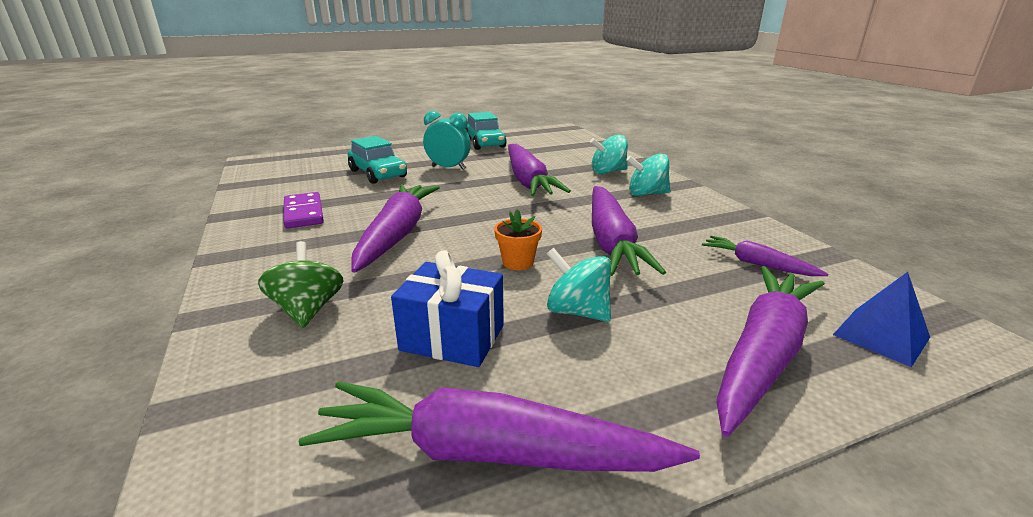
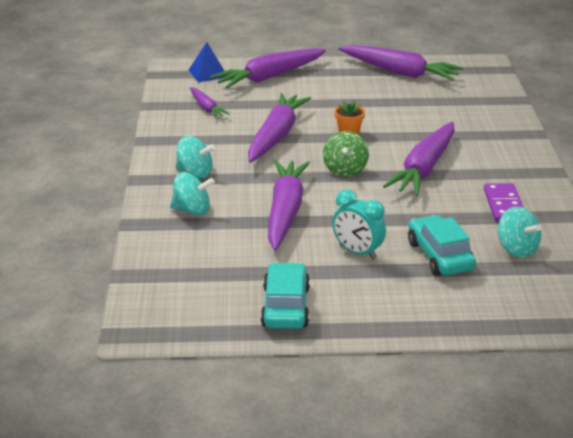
camera: 160 degrees left, 5 degrees up
green spinning top [258,241,344,328] -> green spinning top moved to [323,131,369,177]
blue gift [391,250,504,367] -> none
turquoise spinning top [547,248,611,322] -> turquoise spinning top moved to [498,207,541,258]

